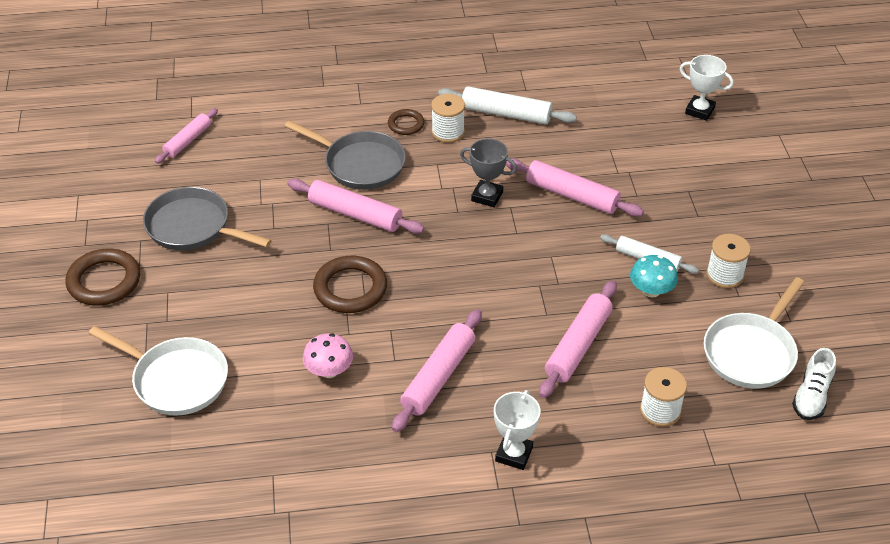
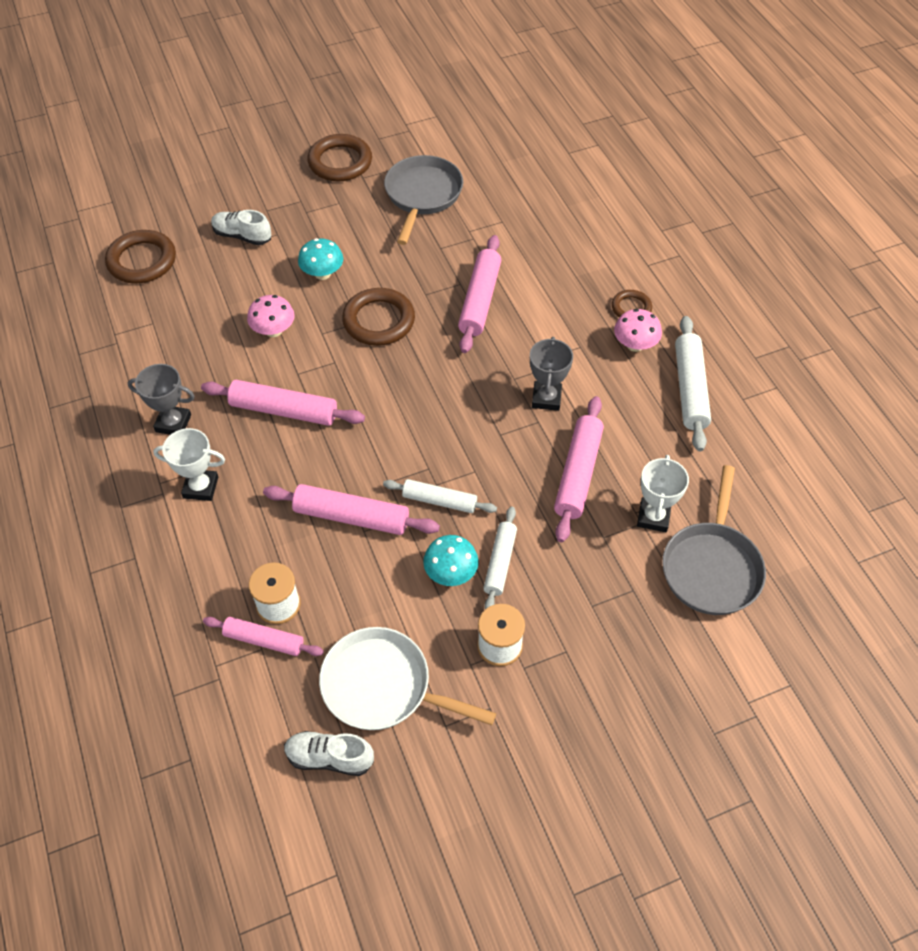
camera: 75 degrees right, 10 degrees up
white pan [88,326,228,416] -> white shoe [211,210,271,245]
pink rolling pin [155,108,218,164] -> pink rolling pin moved to [203,617,324,656]
grey pan [285,120,406,190] -> grey pan moved to [662,465,766,615]
white spool [431,94,465,143] -> pink mushroom [614,309,662,352]
white trophy [680,55,734,121] -> white trophy moved to [637,455,689,532]
none -> brown ring [105,230,176,284]
none -> grey trophy [128,364,195,435]
none -> turquoise mushroom [298,238,343,280]
none -> white rolling pin [383,479,497,513]

